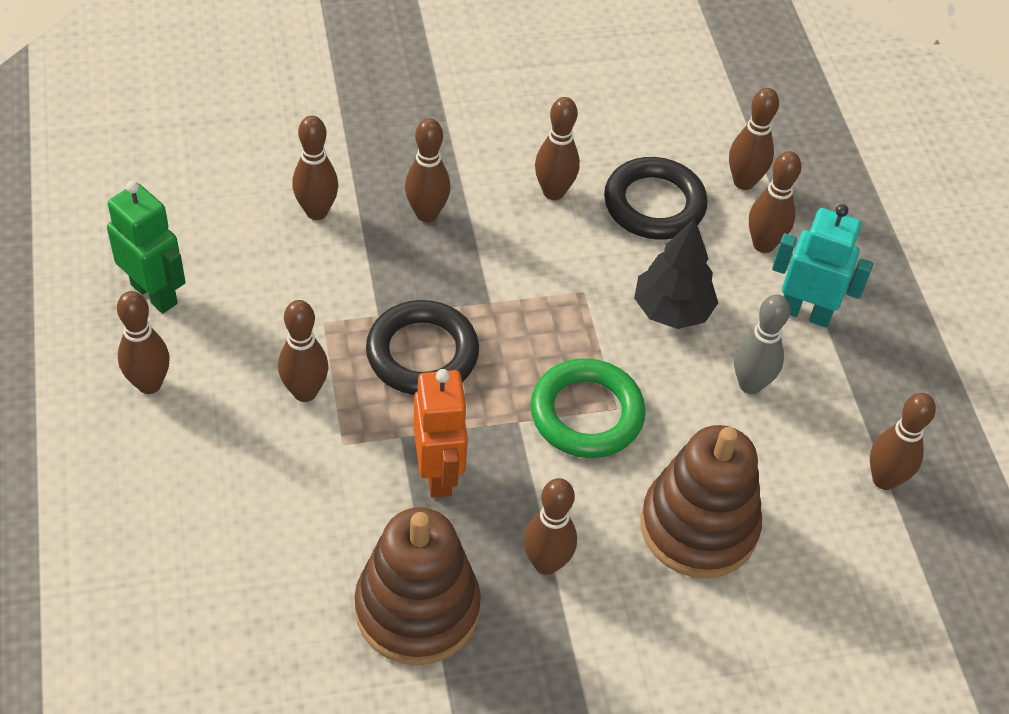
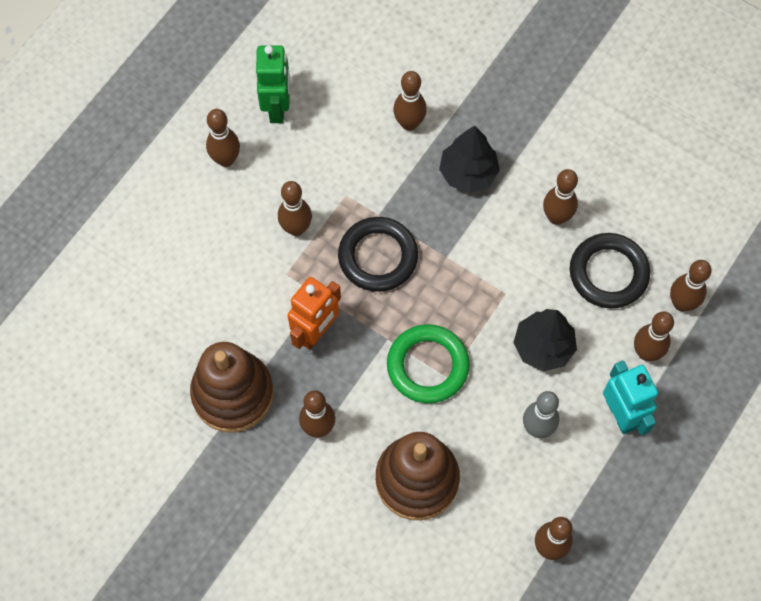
camera: 50 degrees right, 15 degrees up
brown bowling pin [405,118,450,222] -> black tree [439,126,500,193]

